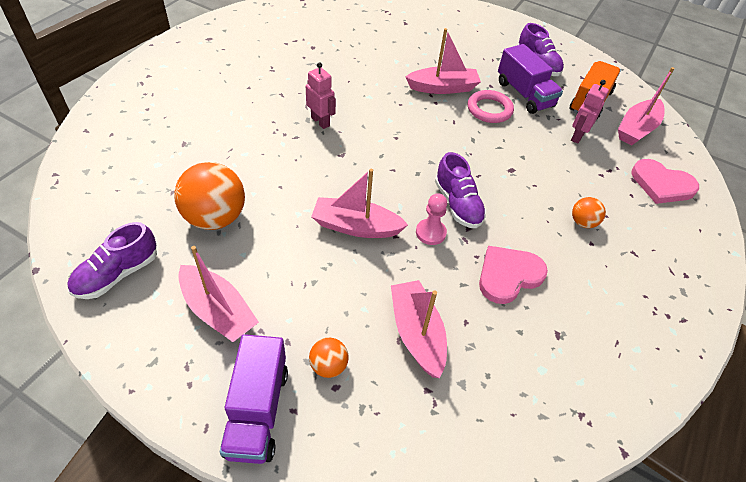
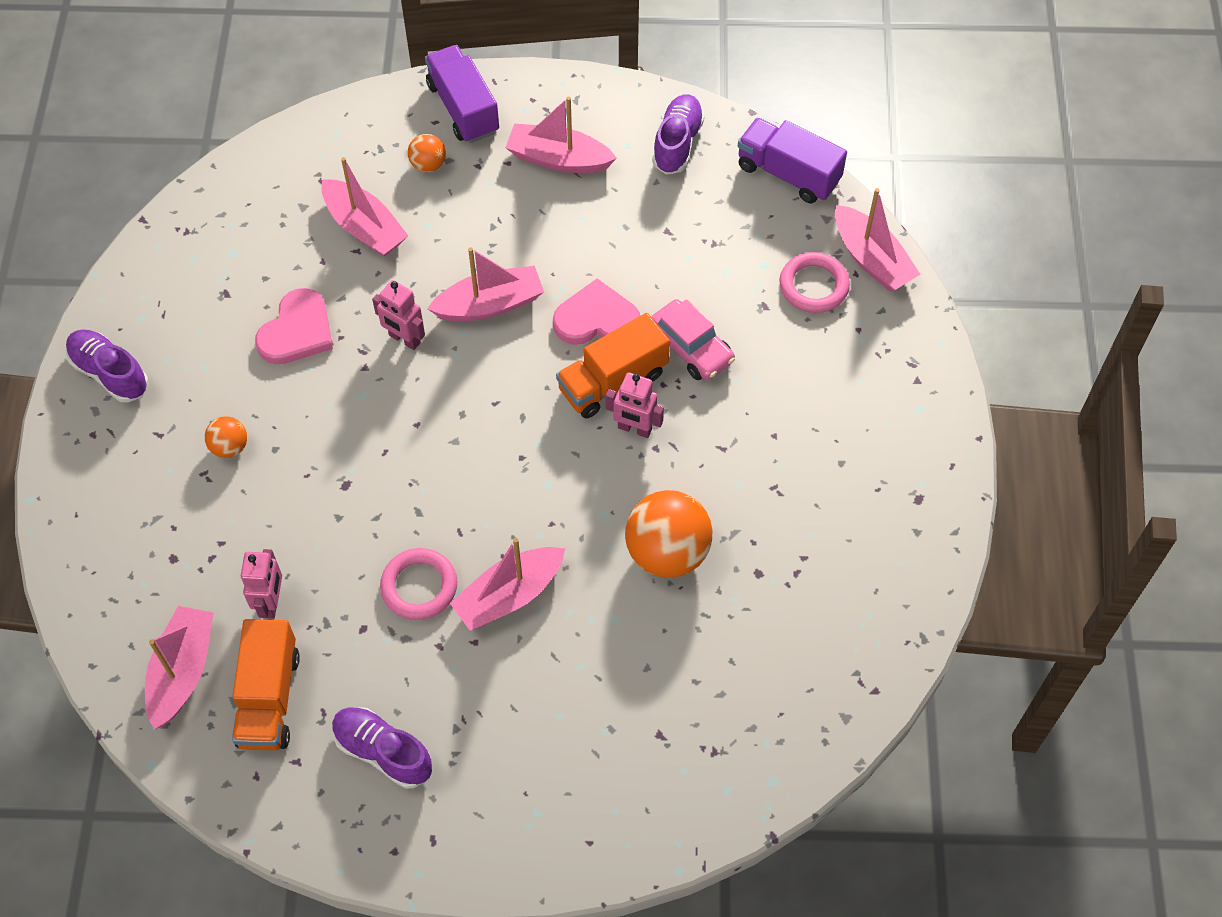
camera: 155 degrees right, 10 degrees up
orange ball [174,162,245,230] -> orange ball moved to [625,490,712,578]
pink pawn [416,193,447,245] -> pink robot [372,280,425,350]
purple shoe [435,152,487,228] -> purple shoe moved to [66,329,149,402]
purple truck [498,44,563,114] -> purple truck moved to [738,118,847,203]
pink heart [632,159,699,204] -> pink heart moved to [553,278,640,345]
none -> orange truck [556,313,670,419]
none -> pink car [651,299,735,380]
none -> pink ring [779,252,850,313]
none -> pink boat [835,188,921,292]

